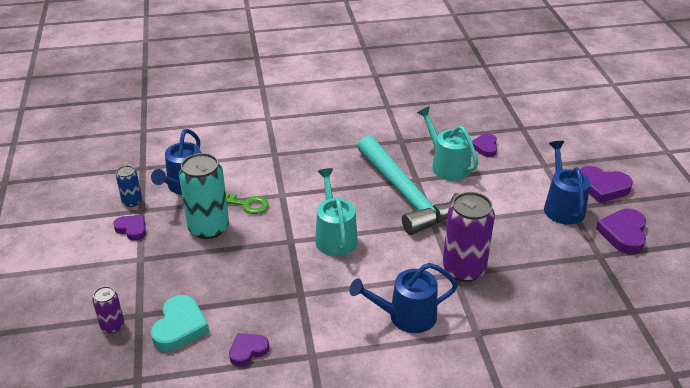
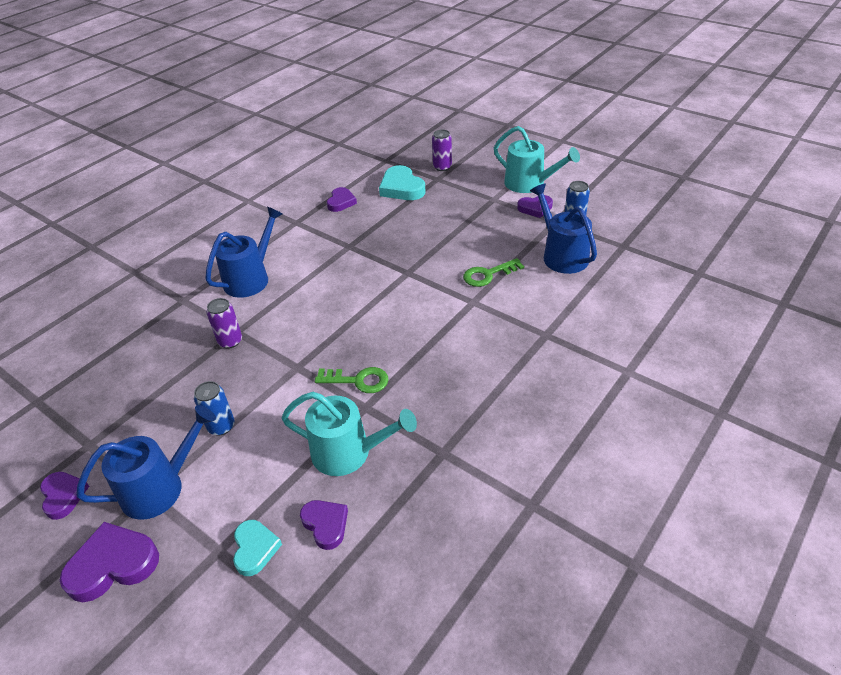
camera: 140 degrees right, 5 degrees up
turquoise can [179,153,229,239] -> none
turquoise watering can [315,168,358,256] -> turquoise watering can moved to [494,126,580,193]
turquoise hammer [357,135,459,235] -> green key [315,367,389,393]
purple can [443,192,495,282] -> purple can [207,298,242,349], size x0.51
blue watering can [544,141,590,225] -> blue watering can turned 75 degrees counterclockwise [76,405,216,520]
purple heart [596,209,646,254] -> purple heart [40,472,89,520], size x0.64
none -> blue can [194,381,235,435]
none -> turquoise heart [233,520,282,576]

